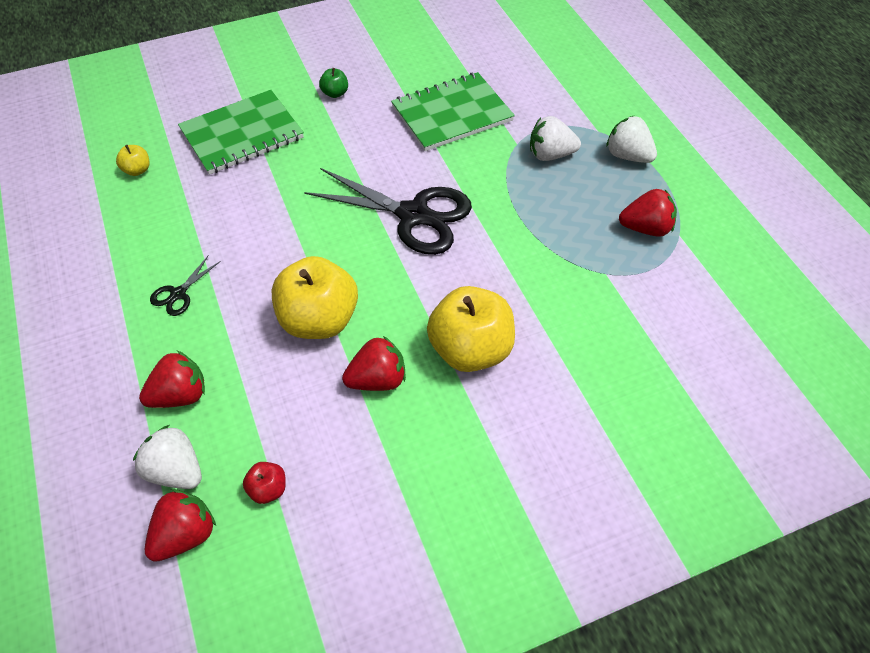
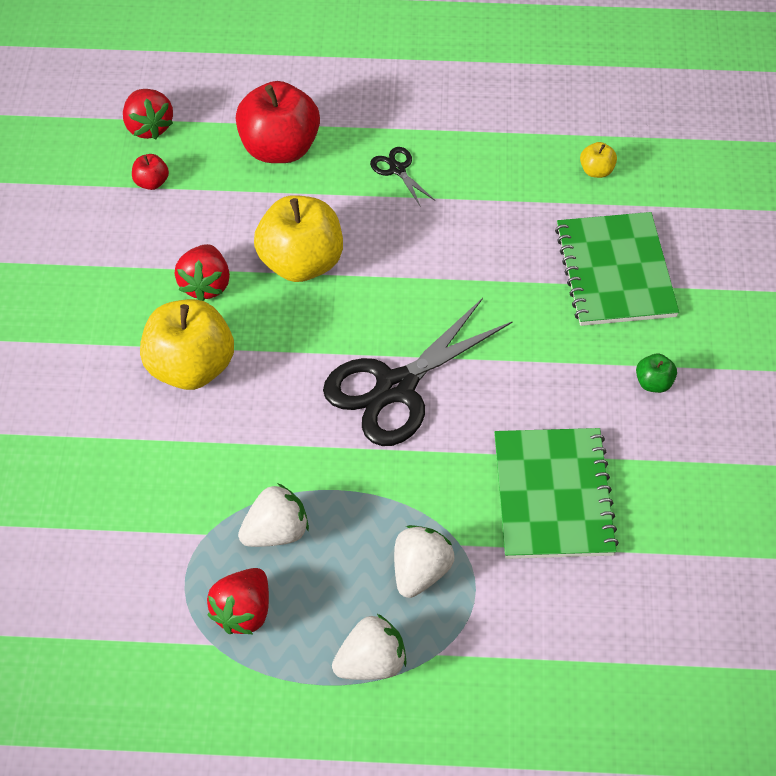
camera: 115 degrees right, 0 degrees up
white strawberry [133,425,202,489] -> white strawberry moved to [238,483,309,547]
red strawberry [139,351,205,408] -> red apple [236,81,320,163]

